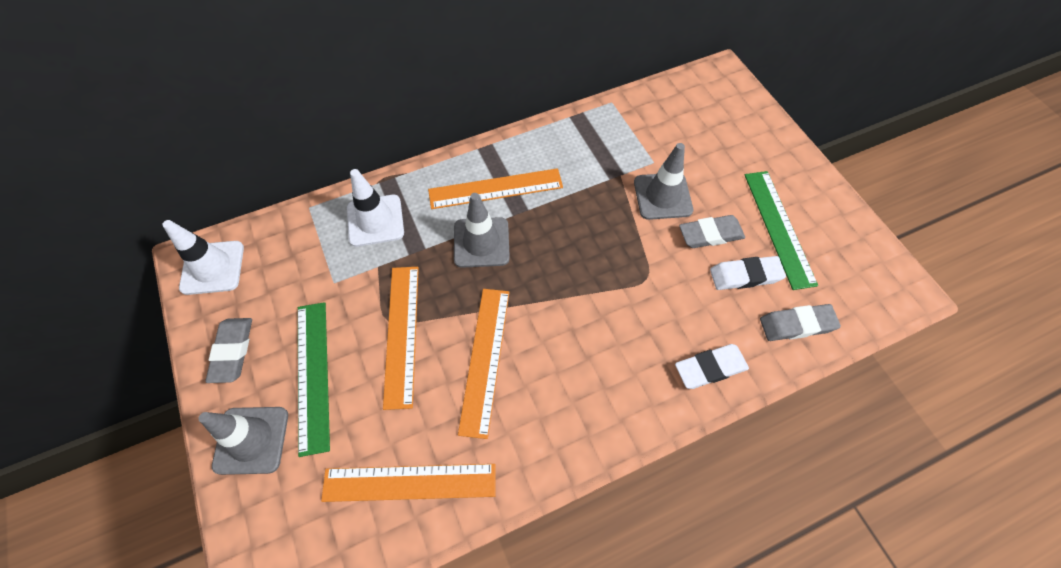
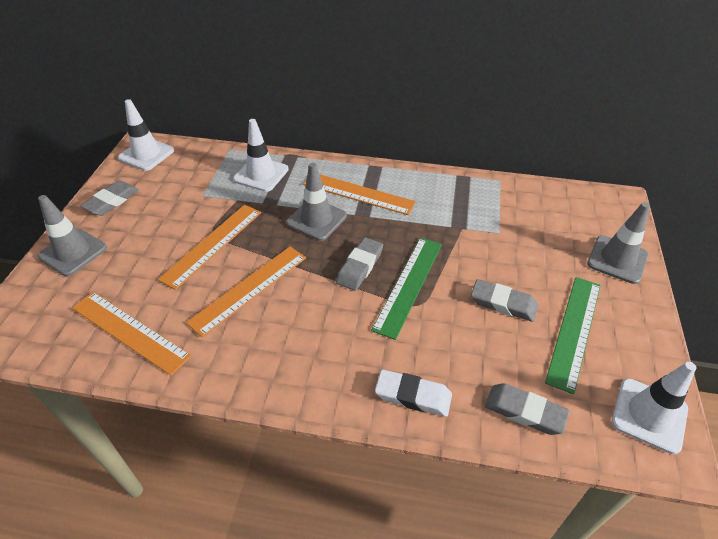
camera: 35 degrees right, 15 degrees down
green ruler [298,302,330,457] -> green ruler moved to [371,238,442,340]
grey traffic cone [634,143,693,220] -> grey traffic cone moved to [587,202,650,284]
white eraser [710,256,786,290] -> none
none -> grey eraser [336,237,383,291]
none -> white traffic cone [612,362,696,454]

